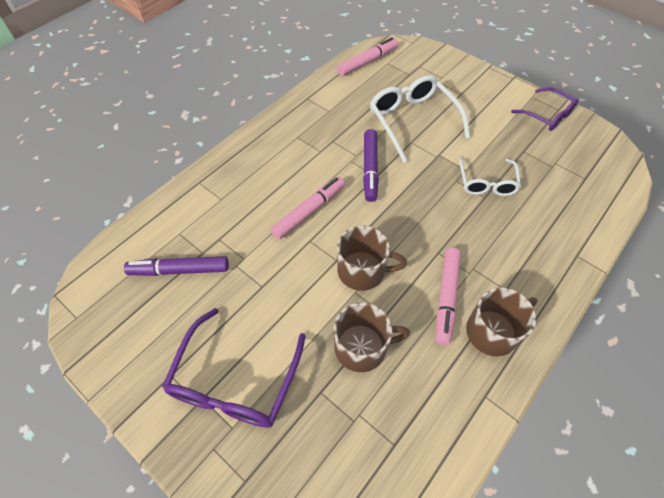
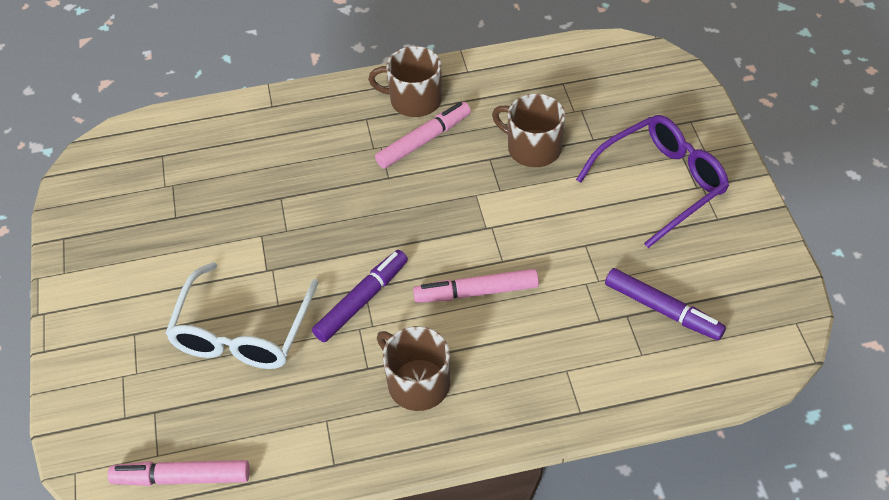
camera: 140 degrees left, 5 degrees down
brown mug [337,226,407,291] -> brown mug moved to [377,326,450,411]
white glasses [459,157,521,196] -> none
purple glasses [511,87,579,131] -> none

